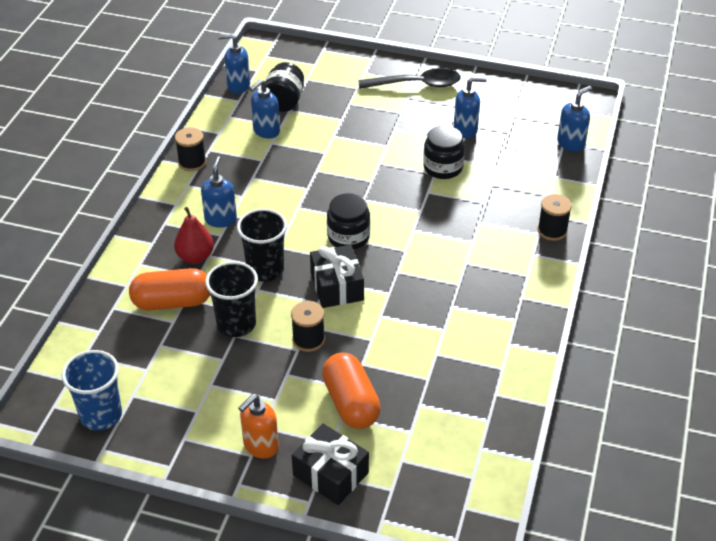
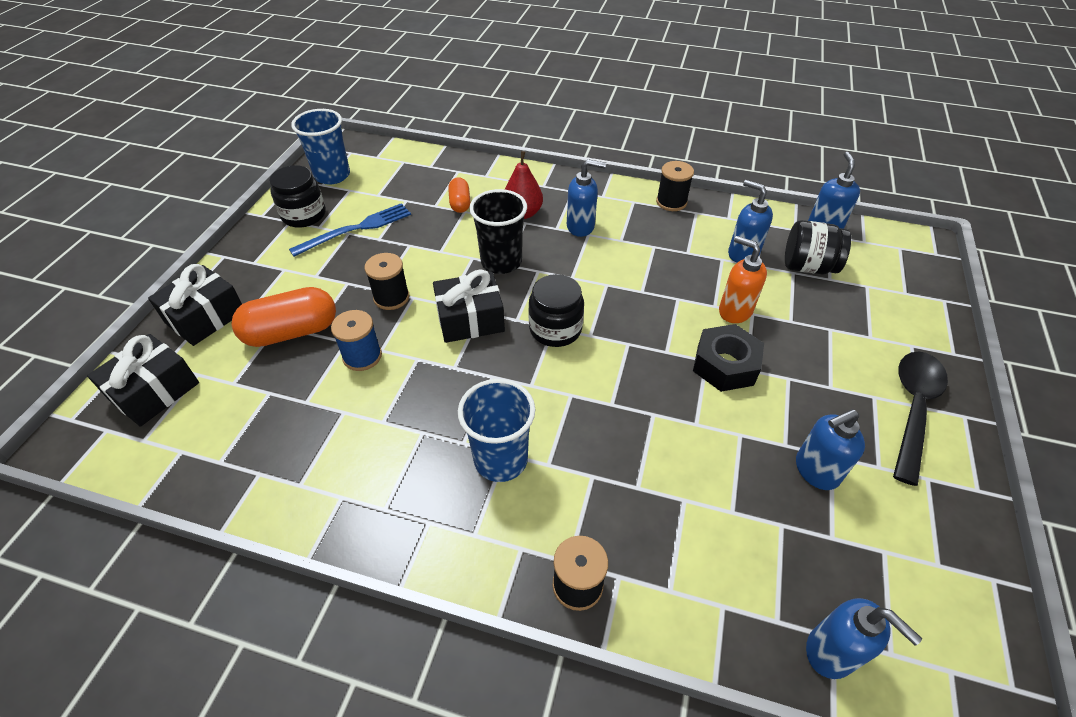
camera: 90 degrees right, 5 degrees up
orange capsule [129,268,210,311] -> orange capsule [448,177,470,213], size x0.55
black cup [205,261,258,337] -> none
orange soap dispenser [238,394,279,459] -> orange soap dispenser moved to [719,236,767,323]
black spoon [358,68,461,89] -> black spoon turned 150 degrees counterclockwise [893,352,948,486]
black jar [423,126,465,179] -> black jar moved to [269,165,326,228]
blue soap dispenser [454,77,487,138] -> blue soap dispenser turned 75 degrees clockwise [796,409,865,490]
none -> black gift [87,334,199,426]
none -> blue fork [289,203,411,257]
none -> blue spool [331,310,382,371]
none -> blue cup [458,379,535,482]
none -> black nut [693,324,764,392]

